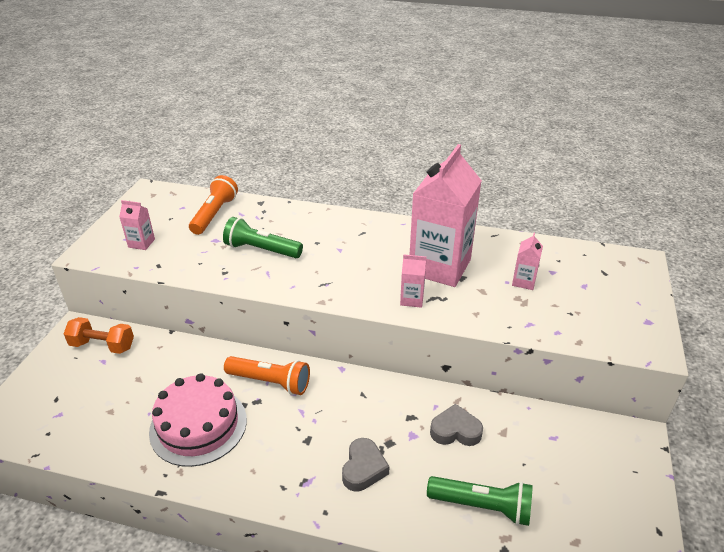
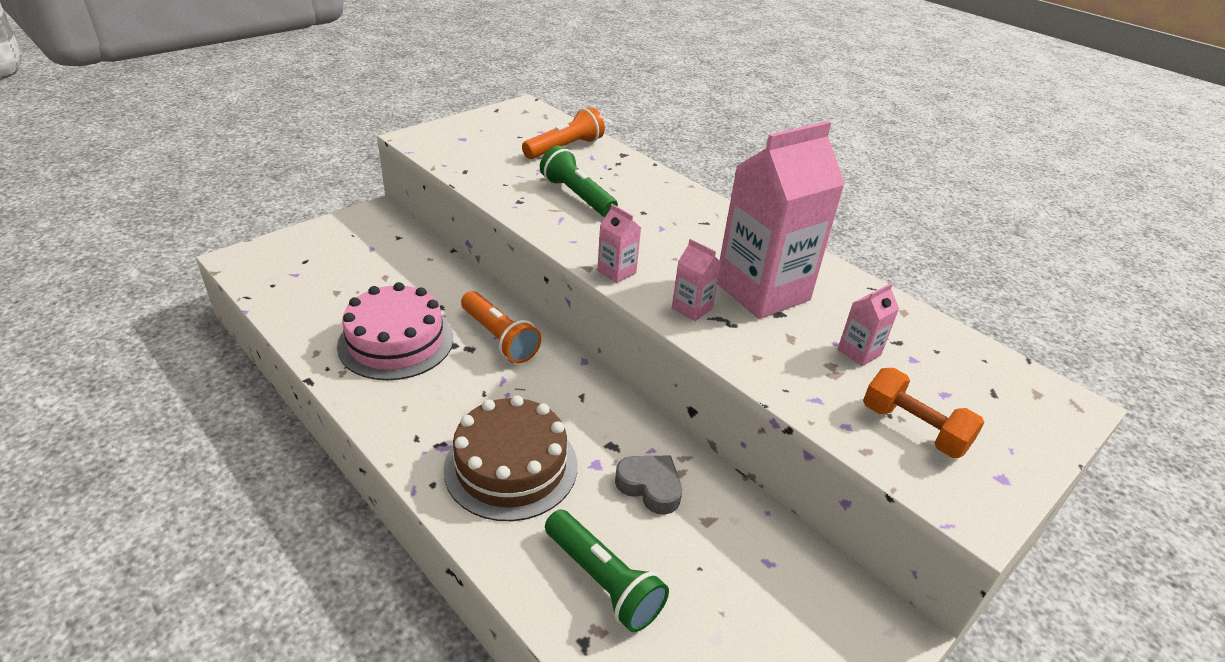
camera: 30 degrees right, 0 degrees up
orange dumbbell [64,317,134,354] -> orange dumbbell moved to [863,368,985,458]
pink carton [119,200,155,250] -> pink carton moved to [597,204,641,283]
grey heart [342,438,390,492] -> brown cake [444,395,577,521]

